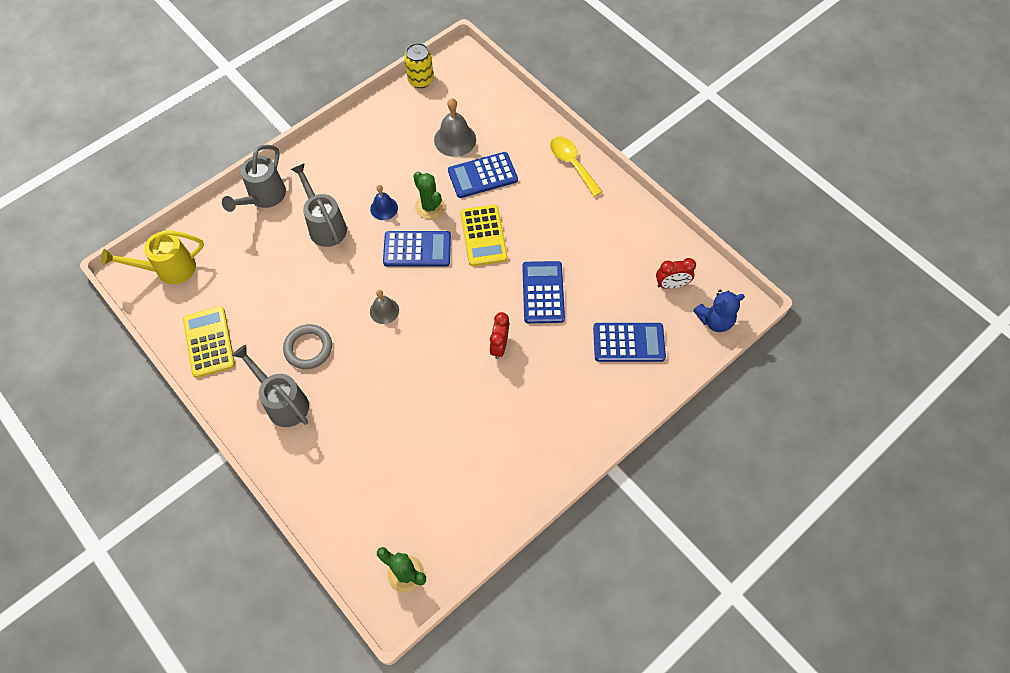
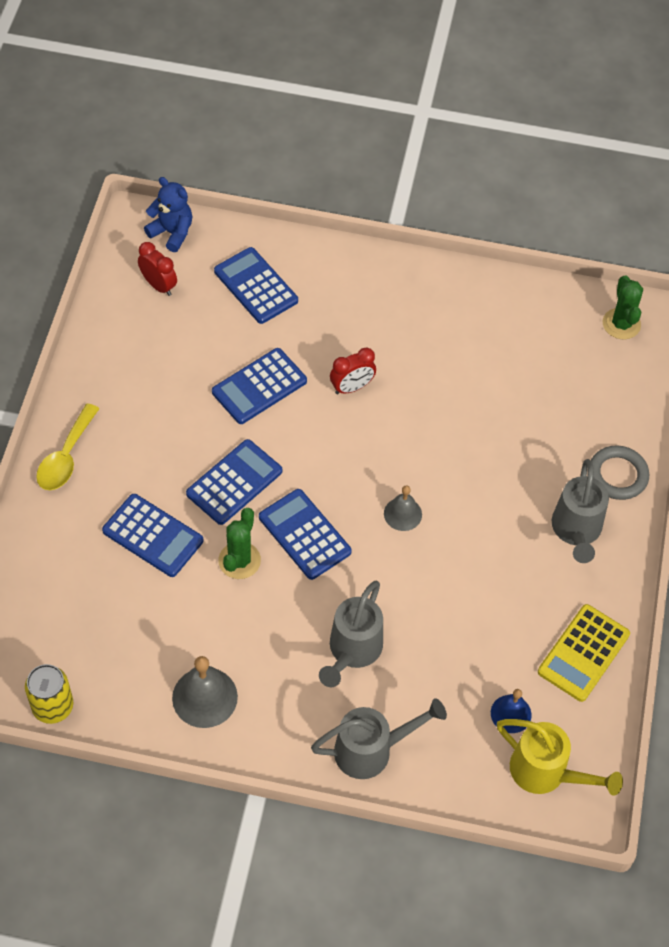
camera: 130 degrees left, 5 degrees down
grey ring [283,324,332,369] -> grey ring moved to [591,446,649,500]
blue bell [370,185,398,220] -> blue bell moved to [491,689,532,733]
grey bell [434,98,476,157] -> grey bell moved to [172,656,238,728]
yellow calculator [460,205,508,266] -> blue calculator [186,439,282,525]

